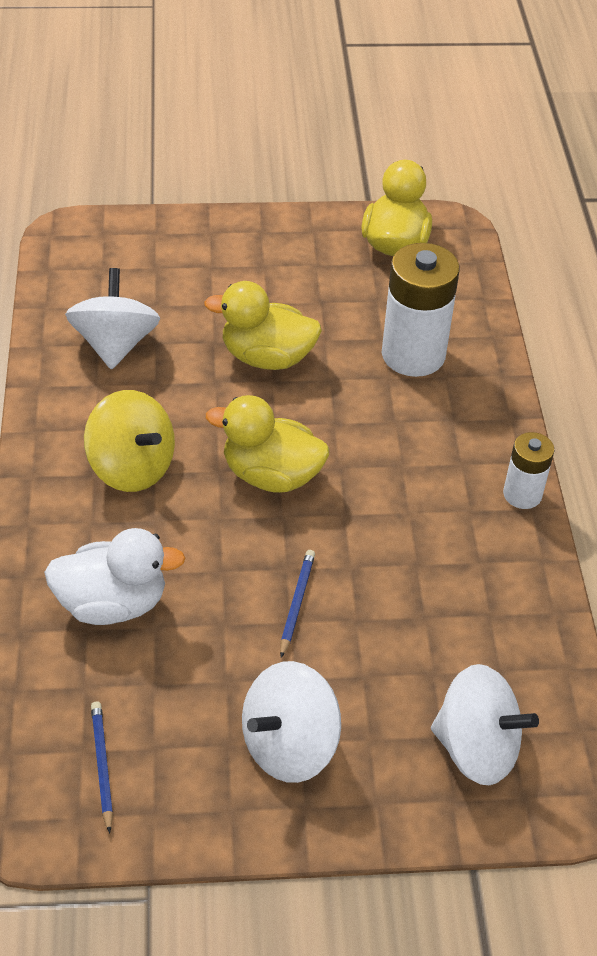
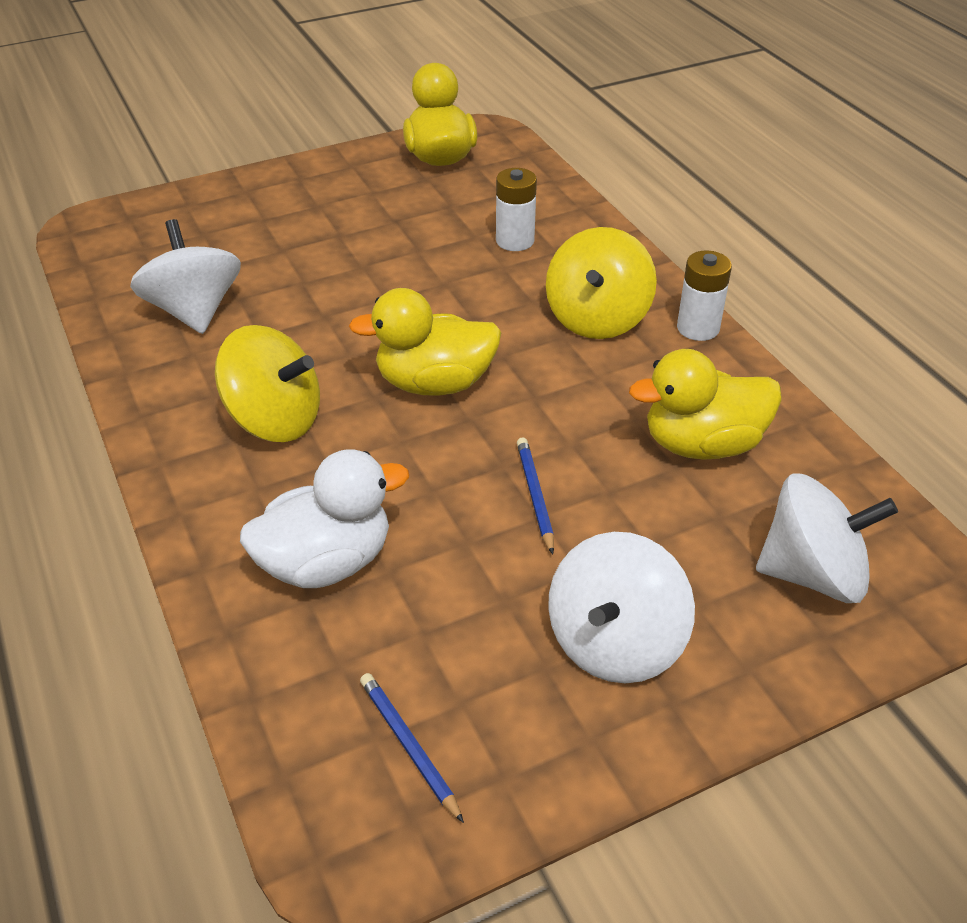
camera: 20 degrees left, 5 degrees down
yellow duck [204,281,322,370] -> yellow duck moved to [629,349,782,460]
white battery [382,243,460,377] -> white battery [496,168,537,251], size x0.56
none -> yellow spinning top [546,227,657,339]

